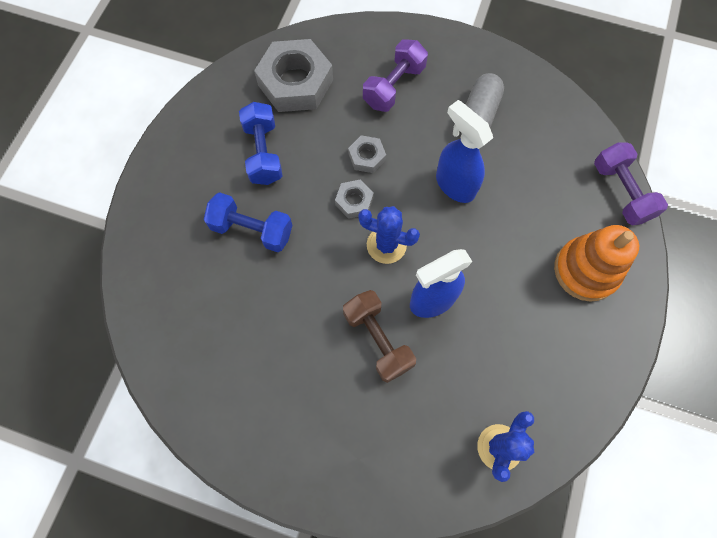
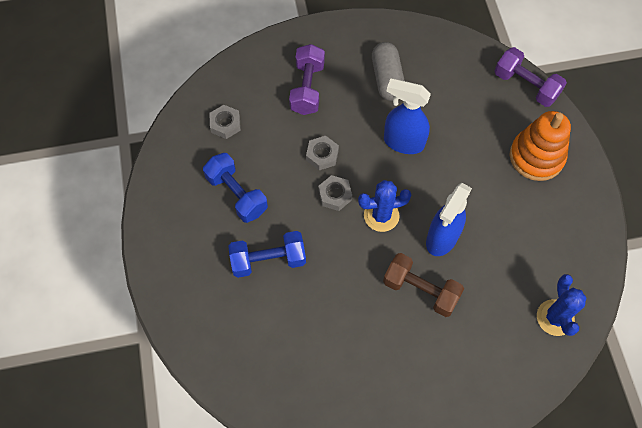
camera: 30 degrees left, 5 degrees down
grey nut [254,39,333,112] -> grey nut [209,105,241,139], size x0.48

